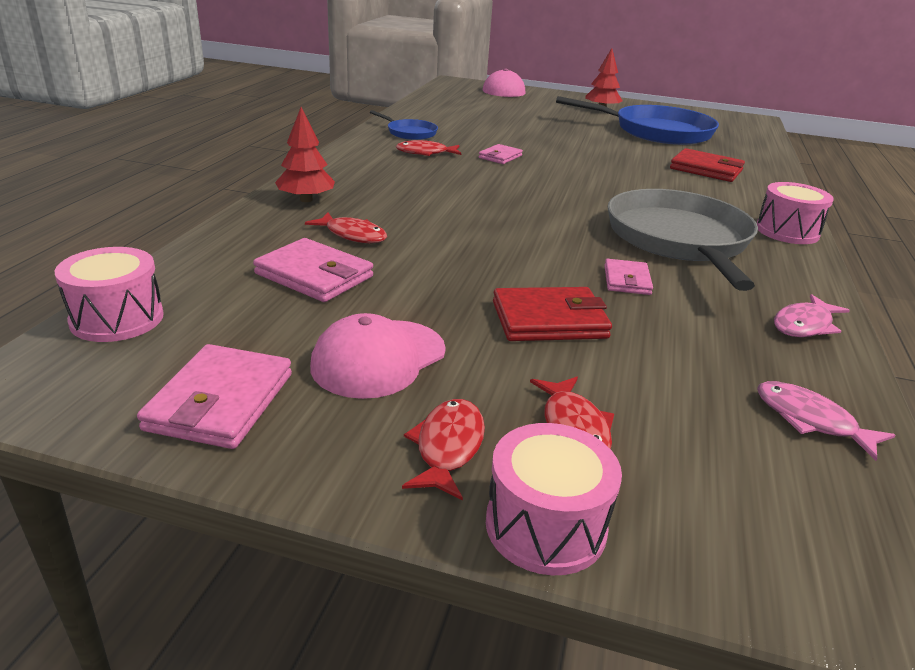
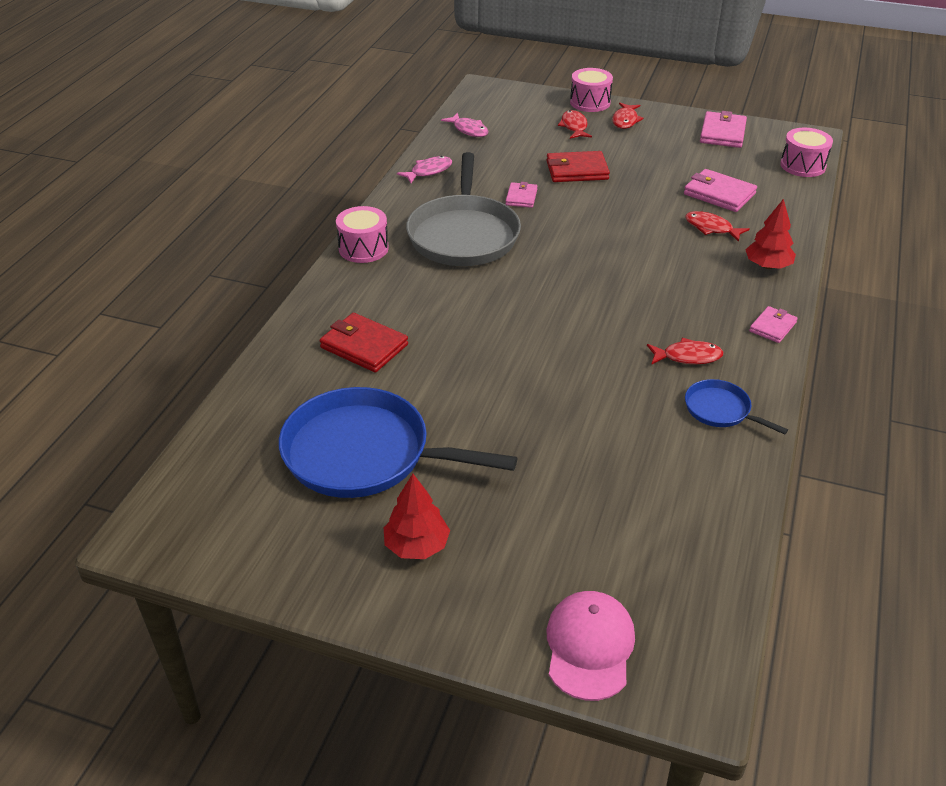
camera: 175 degrees left, 10 degrees up
pink cap [310,313,446,399] -> none
pink wallet [479,144,523,164] -> pink wallet moved to [749,306,798,343]

